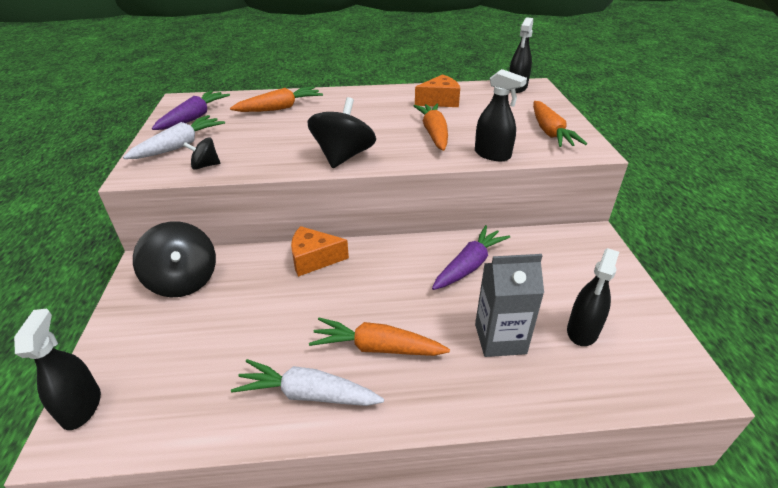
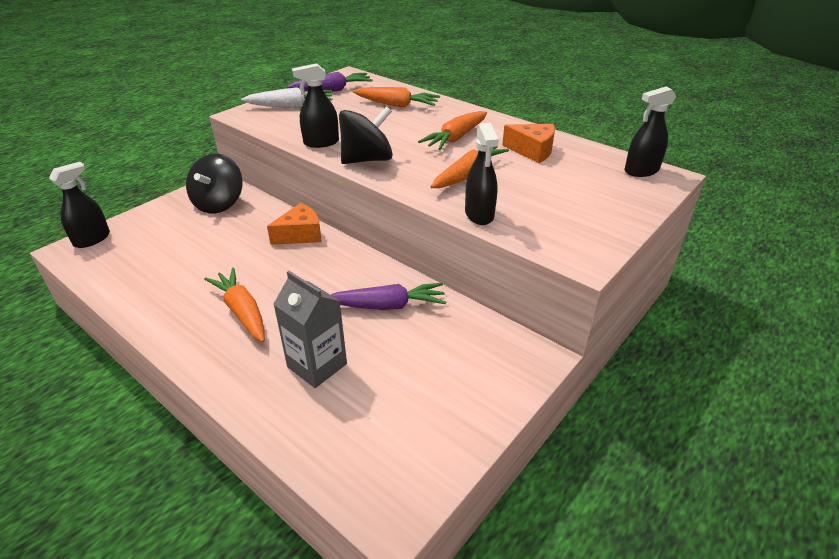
camera: 45 degrees right, 0 degrees up
black spinning top [183,137,220,170] -> none
white carrot [231,359,384,406] -> none
orange cheese [291,226,349,277] -> orange cheese turned 105 degrees clockwise [267,203,322,245]
orange carrot [533,101,587,147] -> orange carrot moved to [418,111,487,150]
black spray bottle [567,248,619,346] -> black spray bottle moved to [292,63,339,148]

